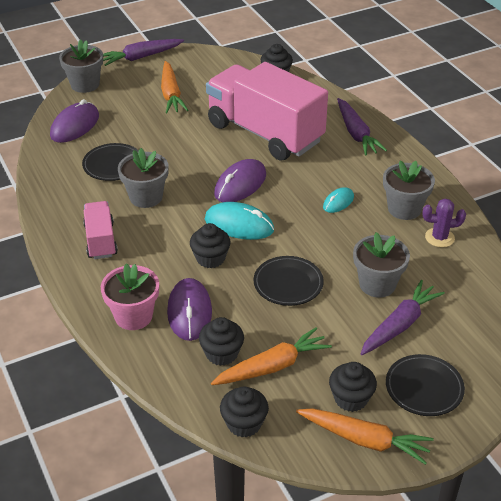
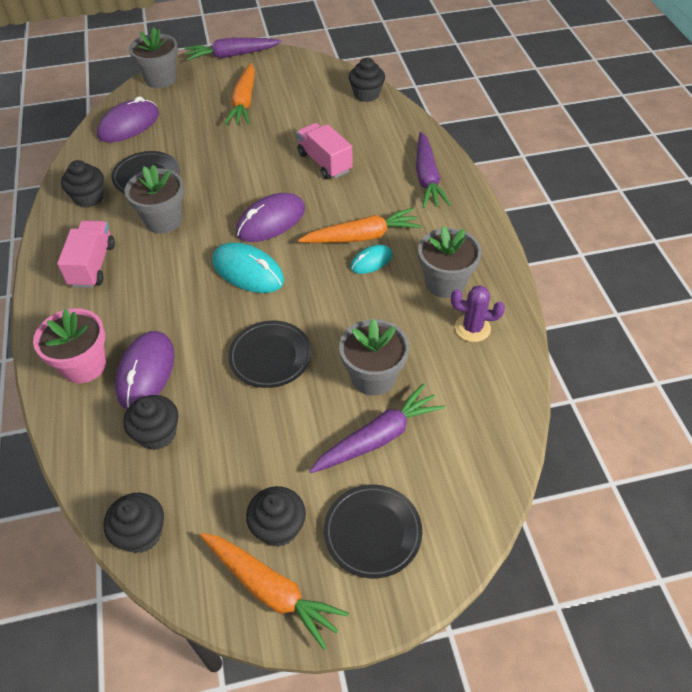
camera: 15 degrees right, 10 degrees up
black cupcake [190,223,231,268] -> black cupcake moved to [61,160,104,208]
pink truck [206,62,328,161] -> pink truck [297,123,353,179], size x0.47
orange carrot [211,327,332,385] -> orange carrot moved to [298,208,421,243]

